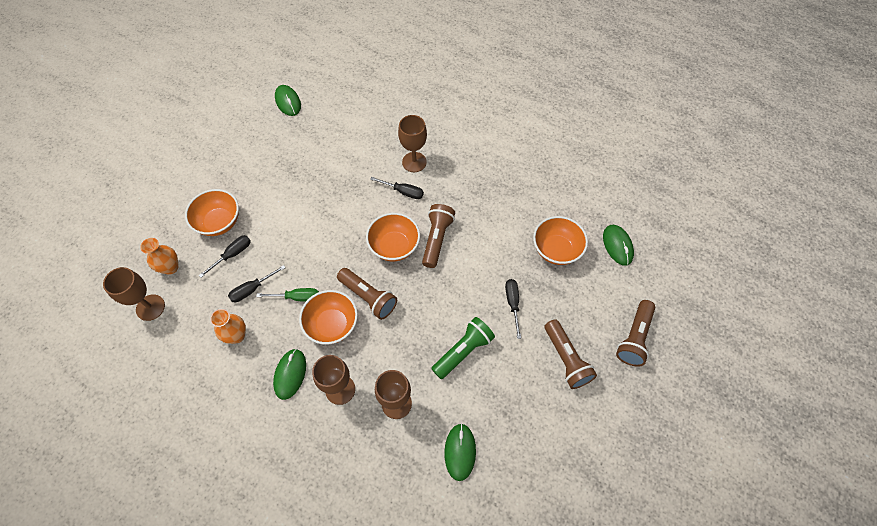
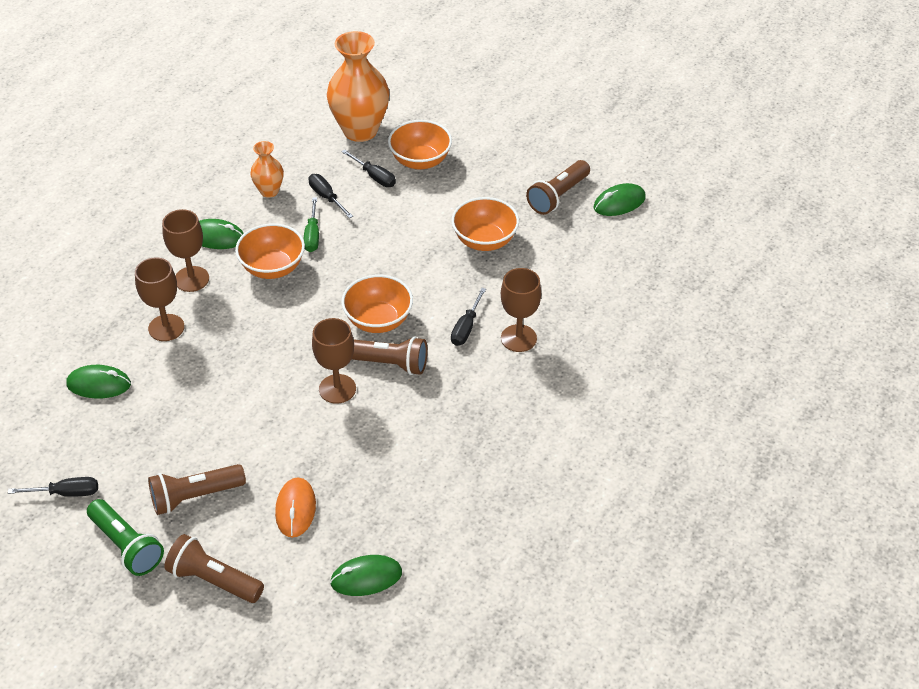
camera: 90 degrees right, 15 degrees down
brown goblet [103,267,165,321] -> brown goblet moved to [312,318,356,404]
orange vase [140,238,178,275] -> orange vase [327,31,389,142], size x1.96
brown flashlight [337,268,397,320] -> brown flashlight moved to [526,160,590,215]
green flashlight [431,317,495,379] -> green flashlight moved to [87,499,164,576]
black screwdriver [505,279,521,339] -> black screwdriver moved to [8,477,98,497]
orange bowl [533,216,588,265] -> orange bowl moved to [451,197,519,251]
none -> orange mouse [275,477,316,538]

